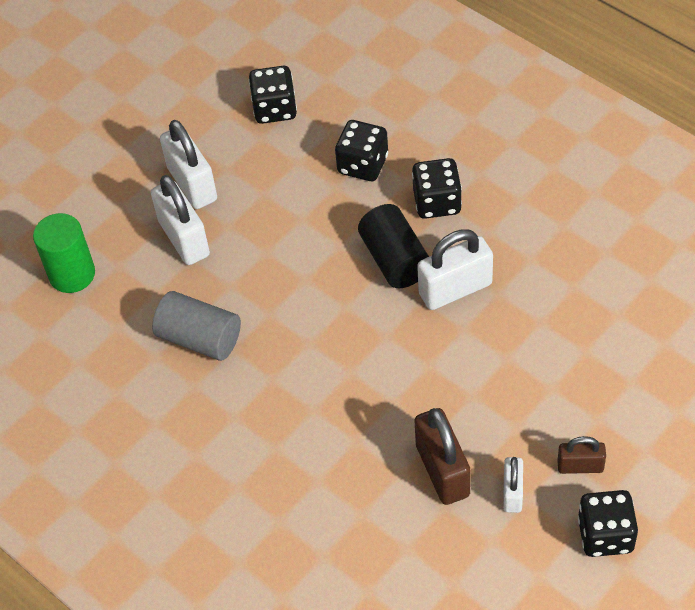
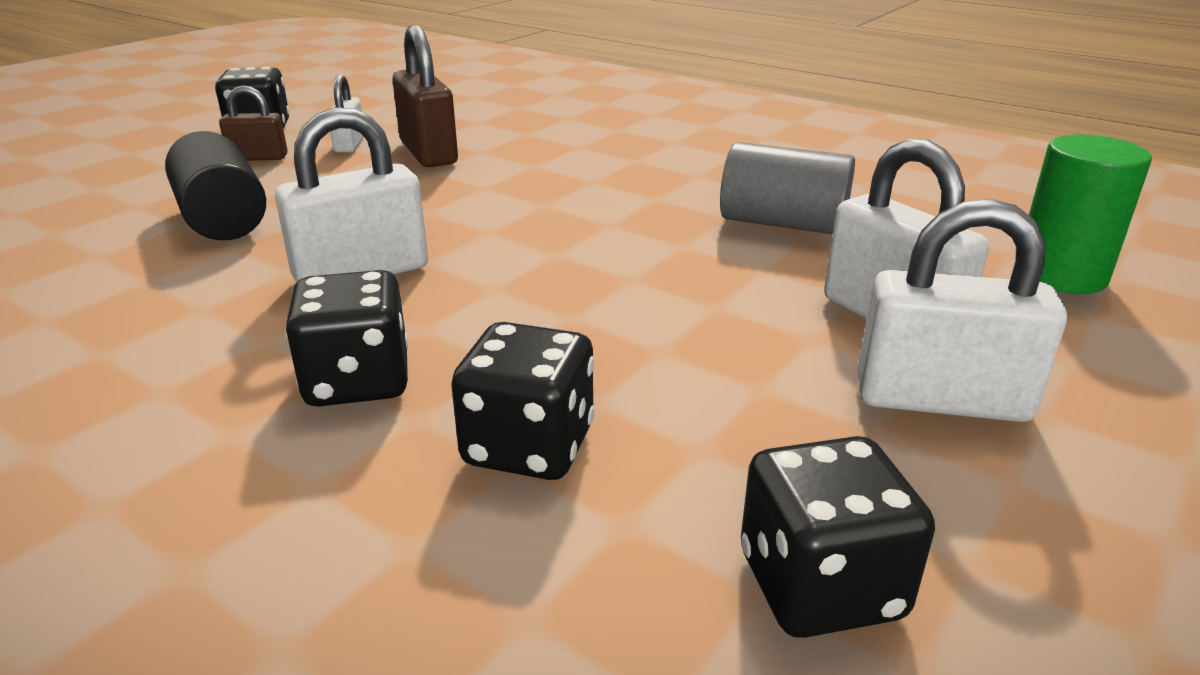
camera: 170 degrees right, 25 degrees down
white padlock [160,120,217,209] -> white padlock turned 45 degrees counterclockwise [857,199,1067,422]
black cylinder [358,204,429,288] -> black cylinder moved to [165,131,266,240]

